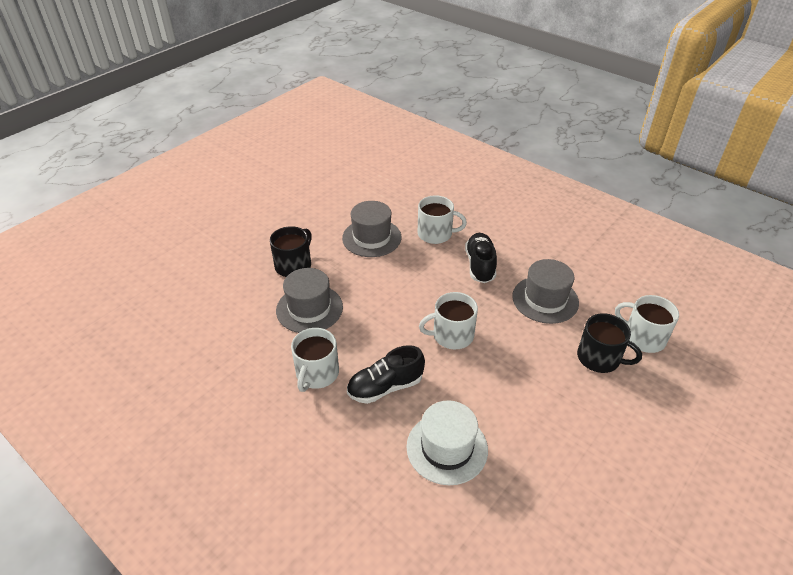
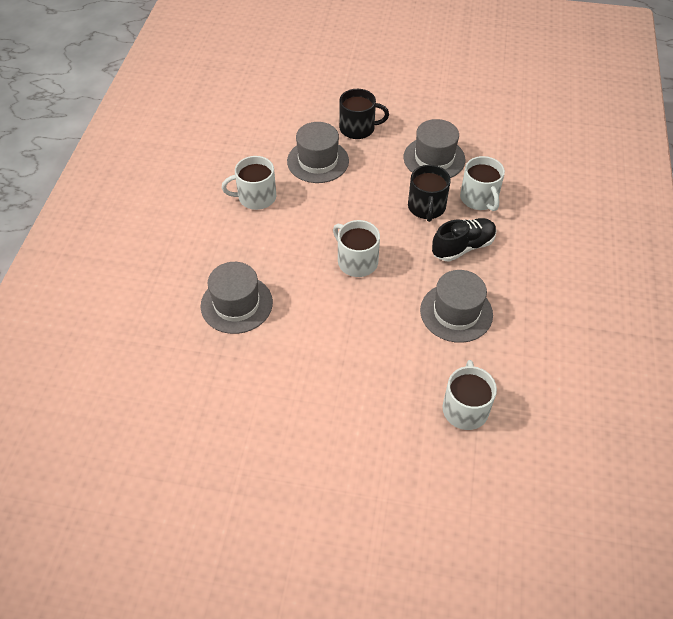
camera: 60 degrees right, 10 degrees up
black shoe [347,345,425,404] -> none
white hat [406,400,488,485] -> grey hat [201,262,273,334]
black mug [577,313,642,373] -> black mug moved to [408,165,451,222]

